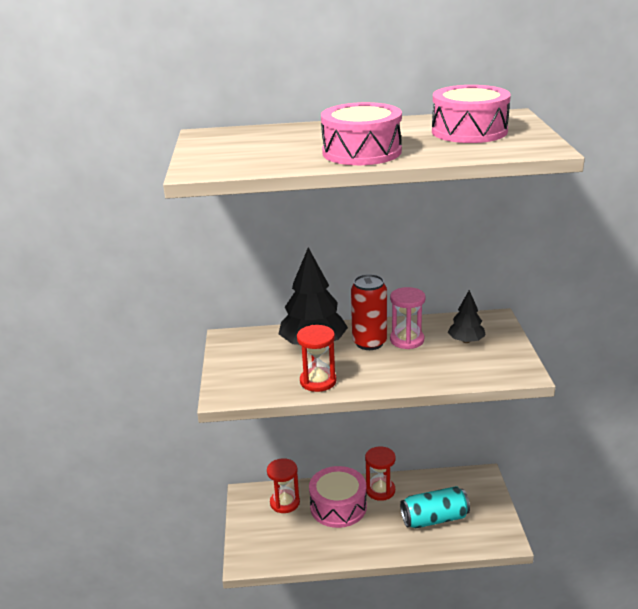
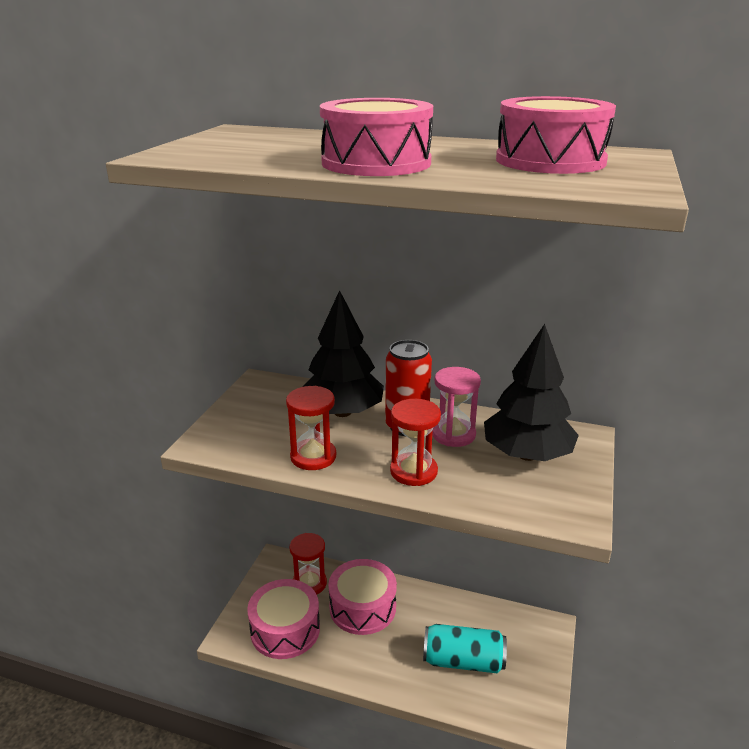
camera: 20 degrees right, 0 degrees up
red hourglass [365,446,396,501] -> red hourglass moved to [390,399,441,486]
black tree [448,290,486,343] -> black tree [484,324,579,461], size x1.86
none -> pink drum [247,579,320,659]

